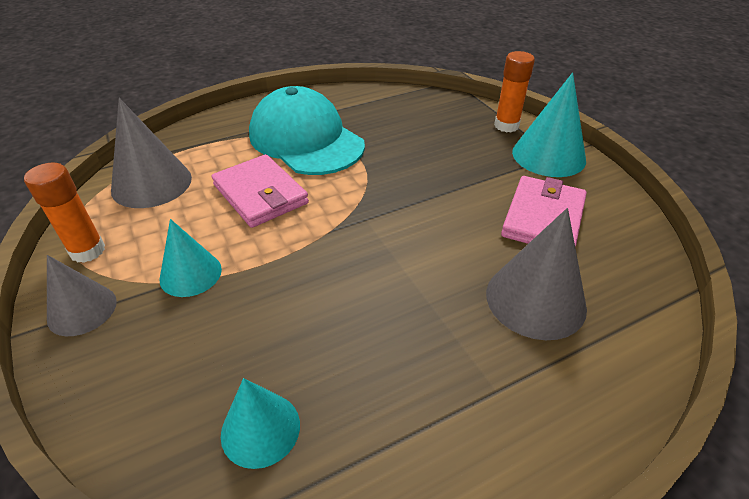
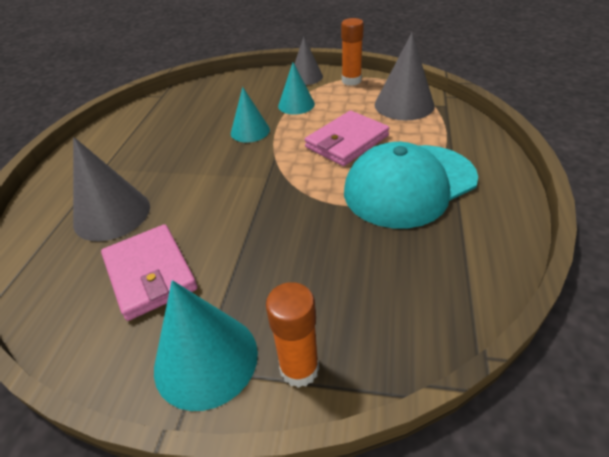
camera: 130 degrees right, 0 degrees up
pink wallet [211,154,309,228] -> pink wallet turned 45 degrees counterclockwise [305,111,389,166]
turquoise cone [221,378,300,469] -> turquoise cone moved to [231,87,270,142]
turquoise cap [249,86,365,175] -> turquoise cap turned 150 degrees clockwise [344,142,478,229]

